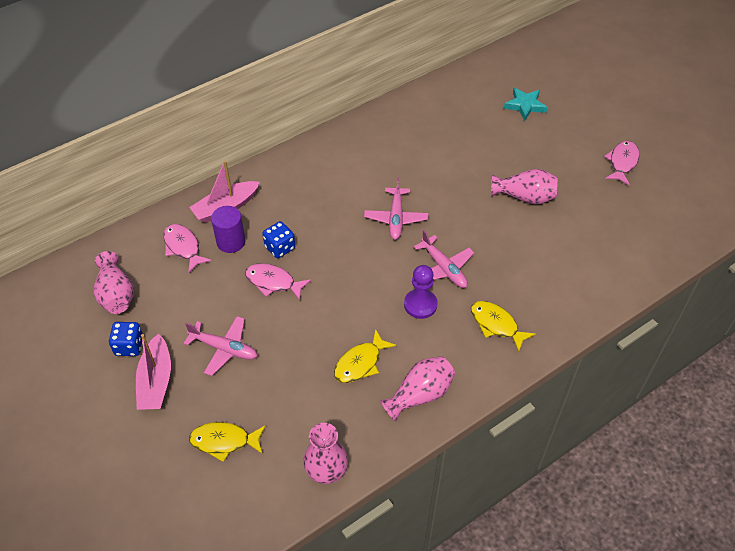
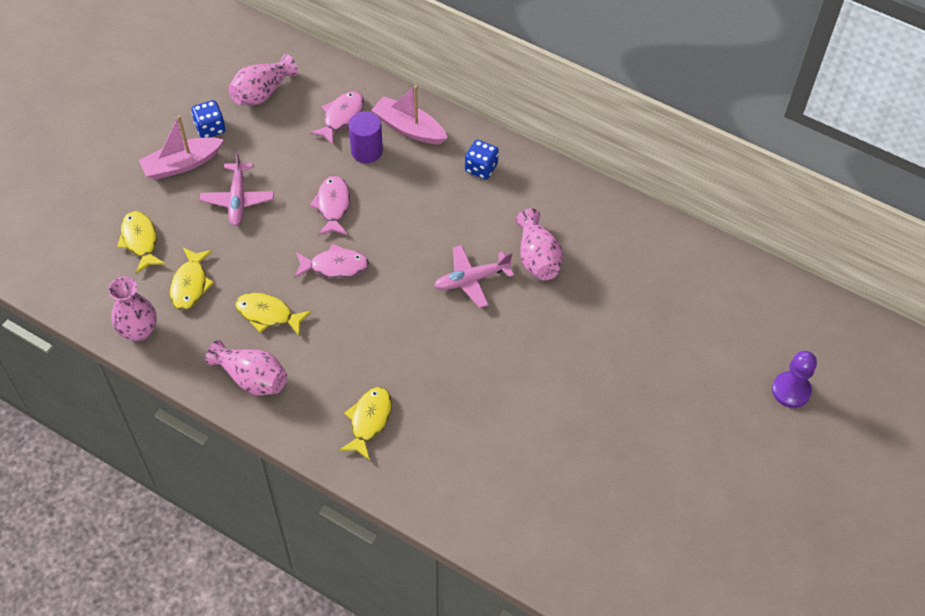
camera: 65 degrees right, 5 degrees up
blue dice [262,221,295,258] -> blue dice moved to [465,140,499,179]
purple pawn [404,265,438,319] -> purple pawn moved to [772,351,817,408]
pink plane [414,230,474,288] -> none
pink vase [491,169,558,204] -> pink vase moved to [516,208,563,280]
turquoise star [504,87,548,121] -> none
pink fish [604,141,640,185] -> pink fish moved to [295,244,369,278]
none -> yellow fish [170,248,214,311]

